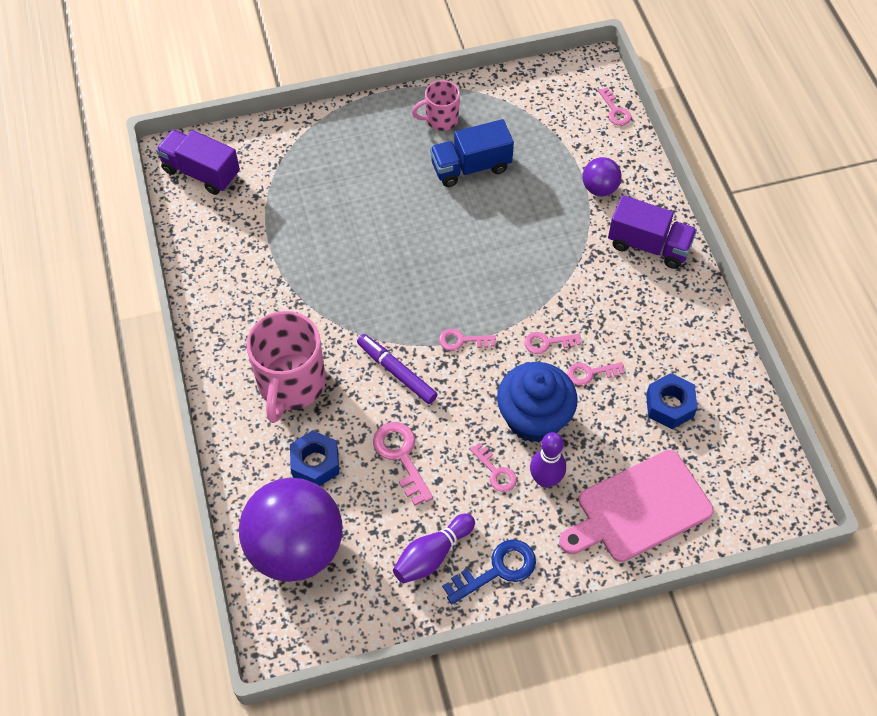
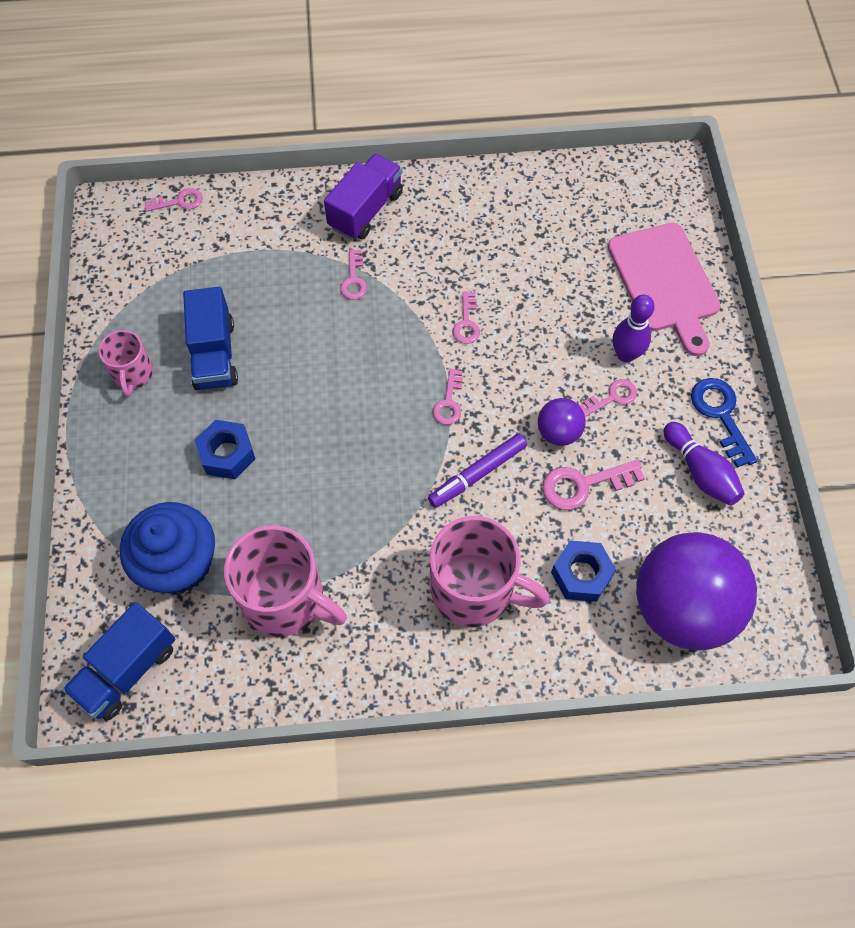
camera: 80 degrees left, 5 degrees up
purple truck [156,130,240,195] -> blue truck [62,602,175,721]
blue cupcake [497,362,578,443] -> blue cupcake moved to [120,502,215,594]
pink key [567,362,625,386] -> pink key moved to [340,249,367,300]
purple ball [583,157,622,196] -> purple ball moved to [538,398,586,446]
blue nut [646,373,697,429] -> blue nut moved to [195,420,255,479]
none -> pink mug [224,525,347,637]

